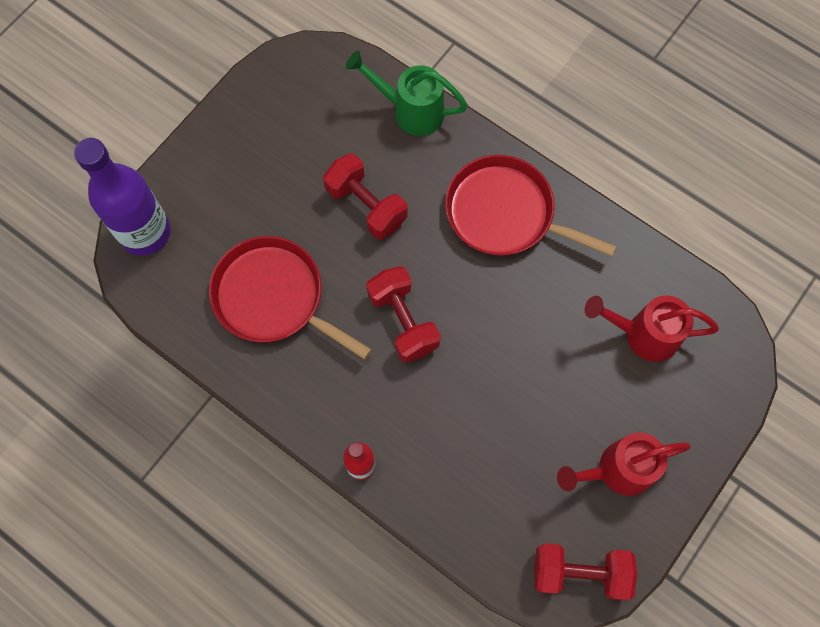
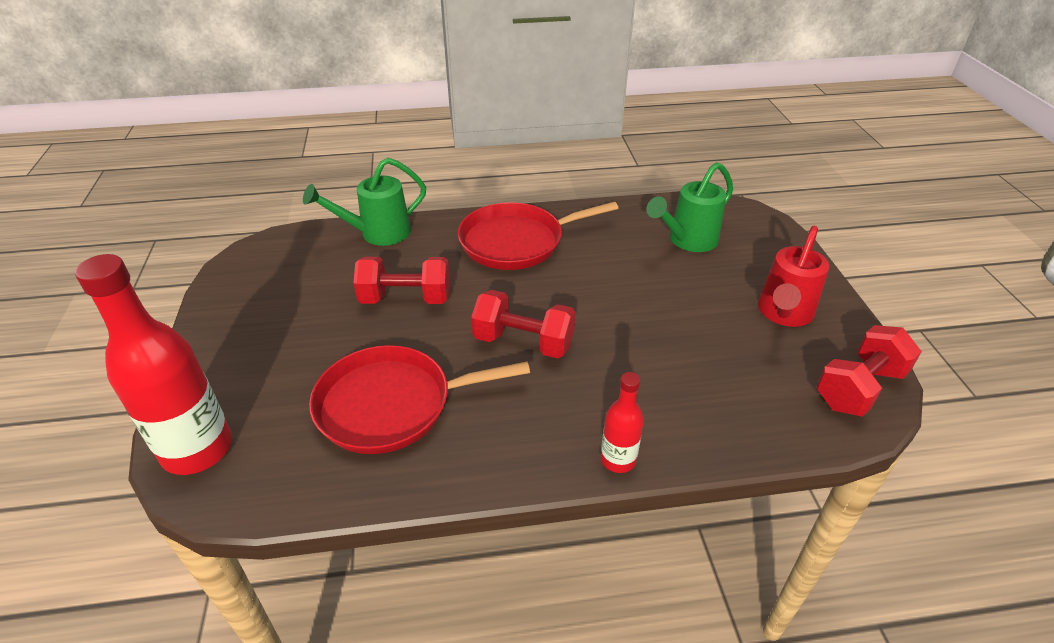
camera: 45 degrees left, 30 degrees down
purple bottle [74,138,171,256] -> red bottle [75,254,232,475]
red watering can [585,296,719,362] -> green watering can [647,162,733,252]

